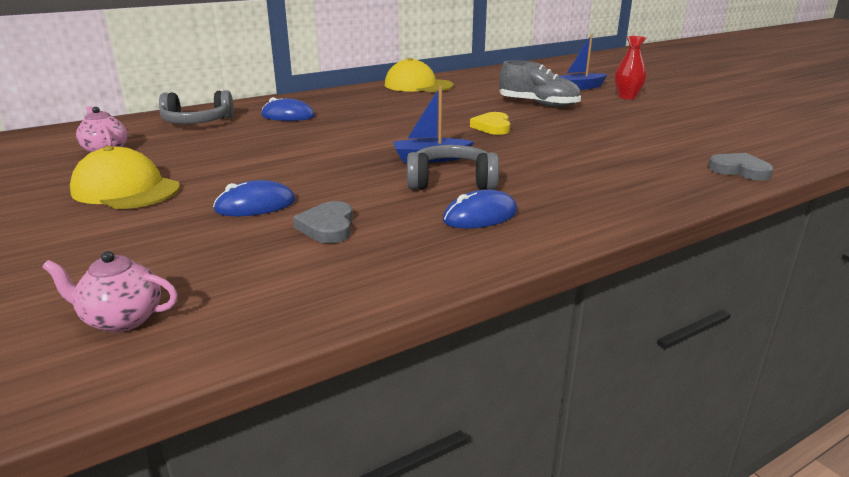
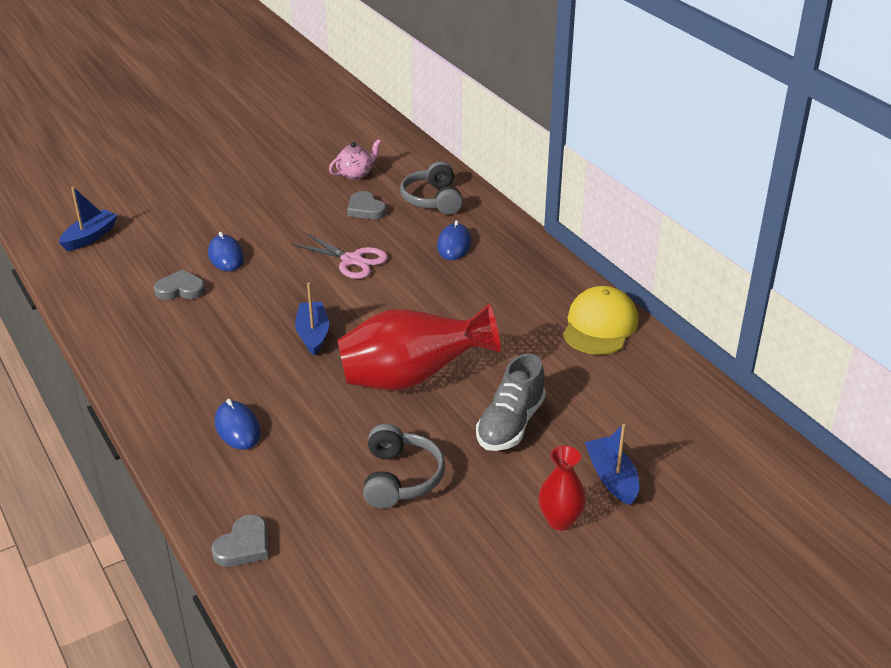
camera: 90 degrees right, 10 degrees up
pink teapot [42,251,178,332] -> blue boat [59,187,118,251]
yellow cap [70,146,180,209] -> none
grey headphones [407,145,499,190] -> grey headphones moved to [363,424,445,509]
blue mouse [443,189,517,228] -> blue mouse moved to [215,399,261,450]
yellow heart [470,112,510,135] -> red vase [337,304,500,391]
none -> pink scissors [291,233,388,279]
none -> grey heart [347,191,386,219]

